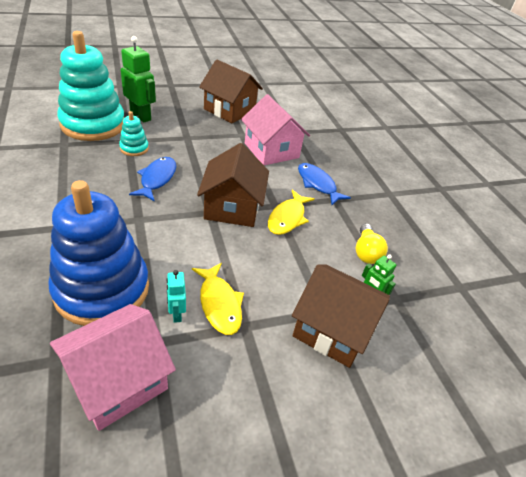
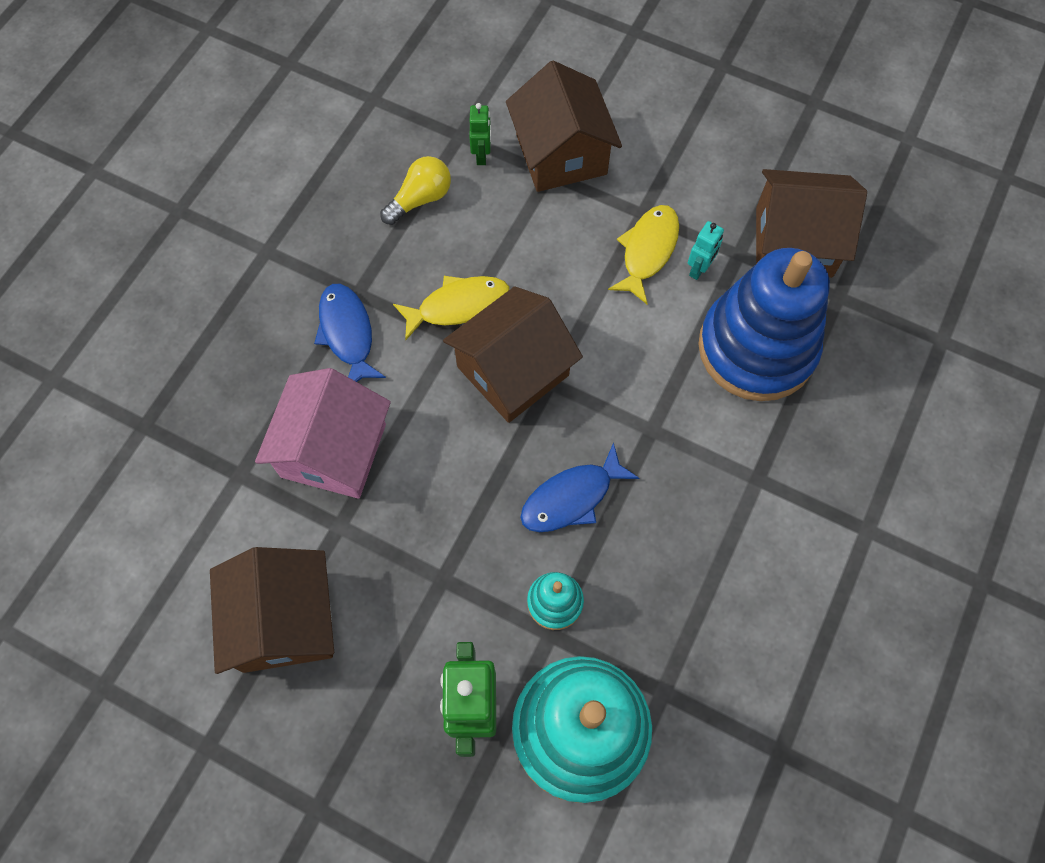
camera: 130 degrees left, 25 degrees up
pink house [50,304,176,431] -> brown house [756,169,867,278]
blue fish [298,163,351,205] -> blue fish turned 150 degrees clockwise [314,284,386,382]

